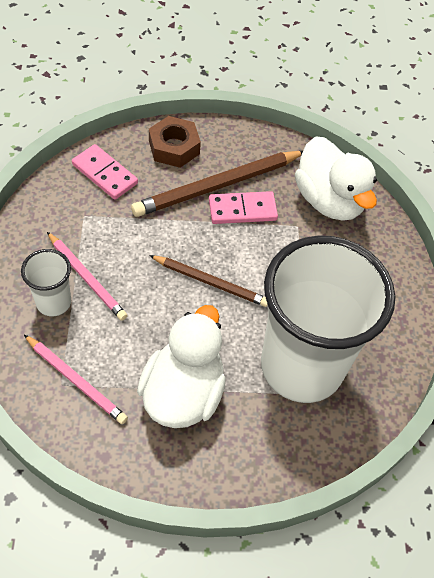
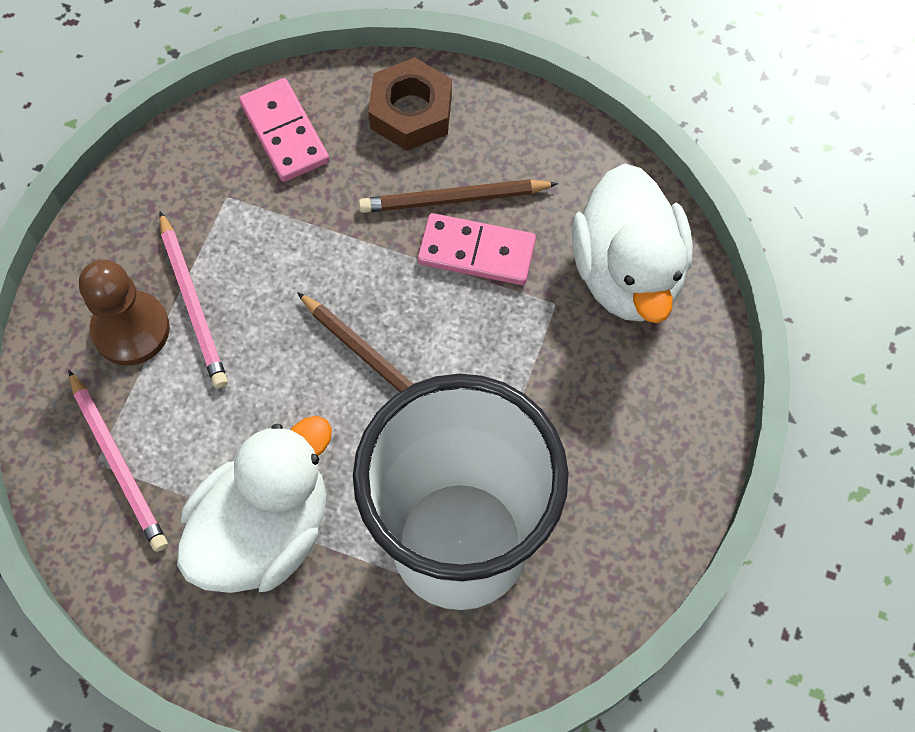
camera: 25 degrees right, 10 degrees up
white cup [21,249,71,316] -> brown pawn [79,259,170,366]
brown pencil [131,151,303,217] -> brown pencil [359,179,558,213], size x0.62

